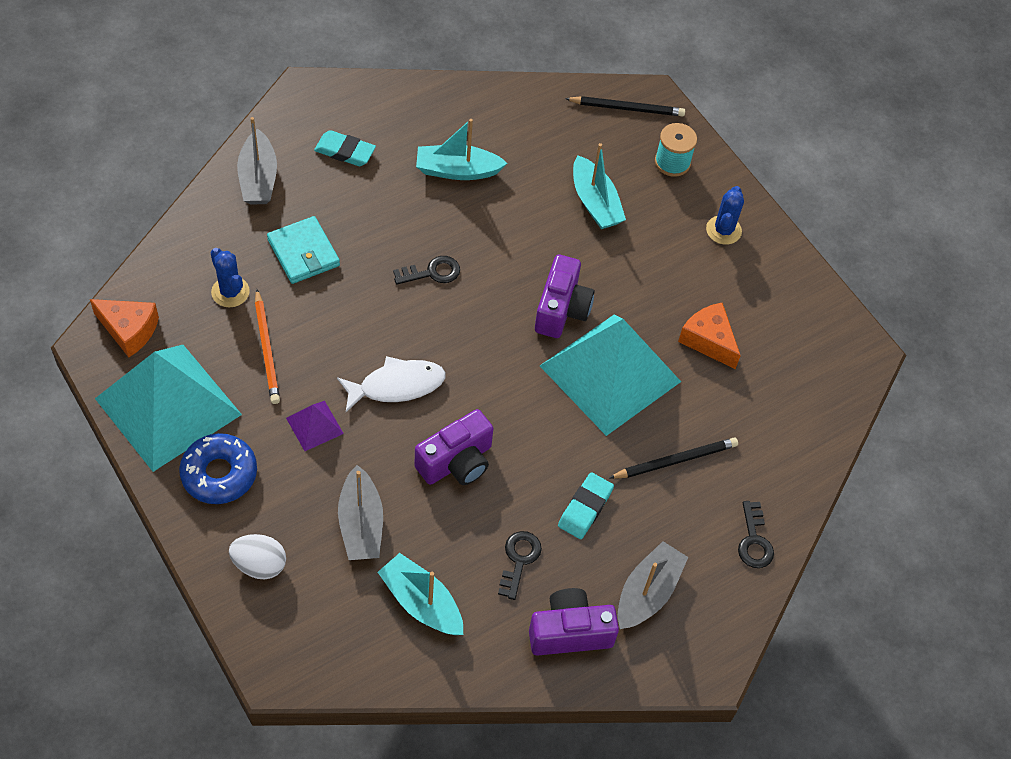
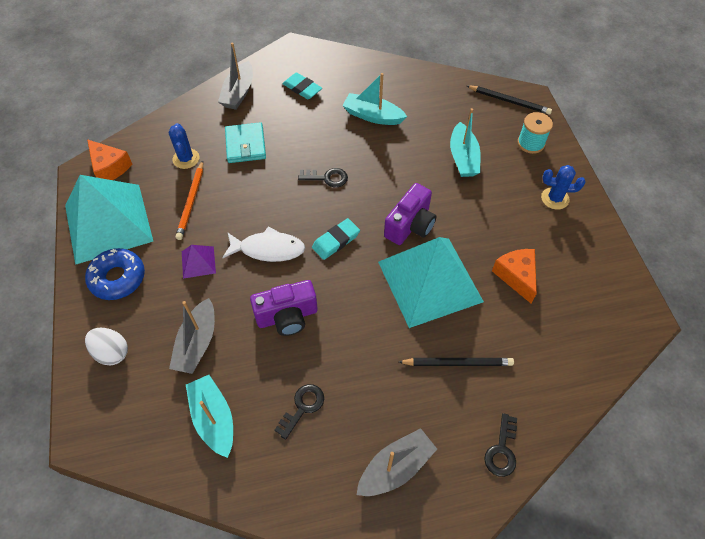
camera: 25 degrees right, 0 degrees up
purple camera [529,588,619,656] -> none
turquoise eraser [558,472,614,539] -> turquoise eraser moved to [312,218,360,260]
blue cactus [706,186,744,245] -> blue cactus turned 60 degrees clockwise [541,165,586,210]

